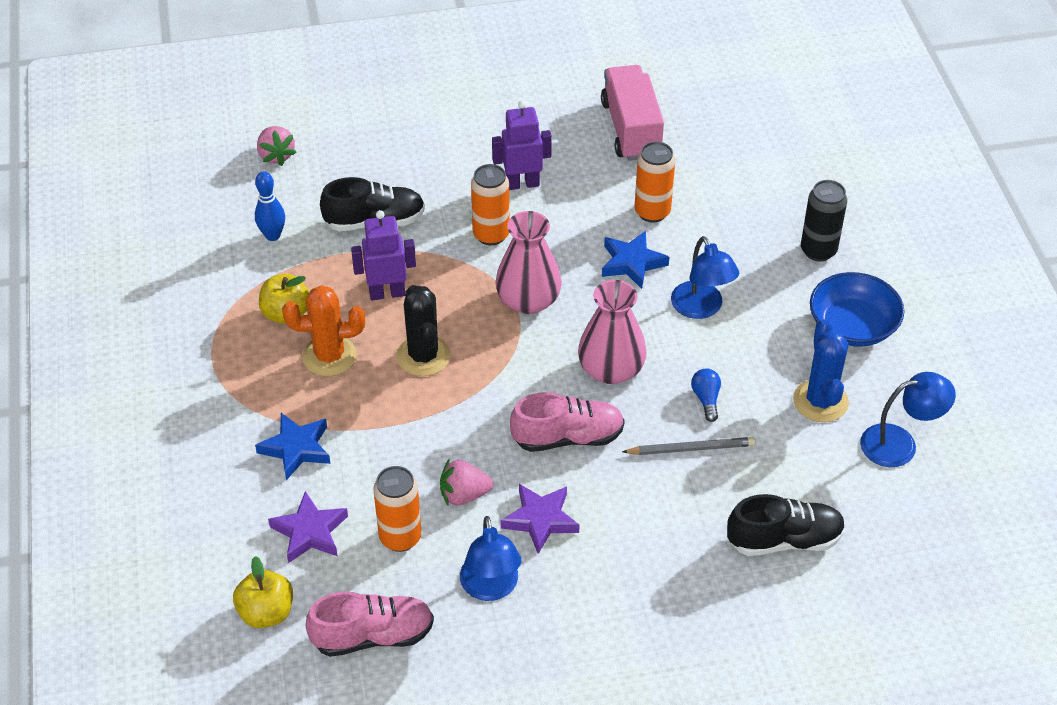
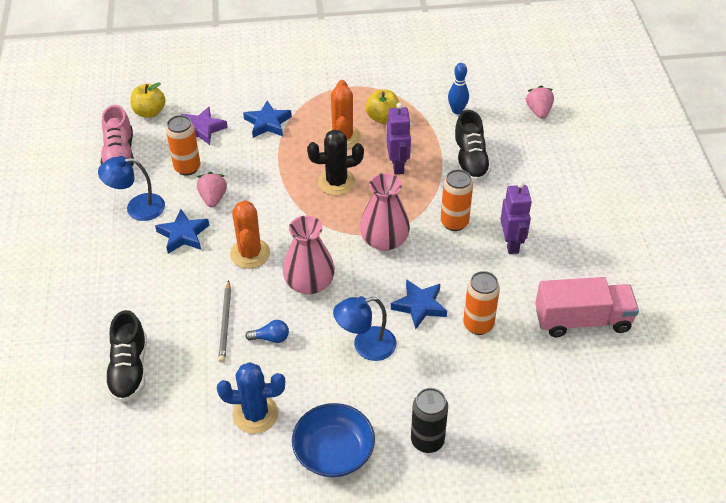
camera: 95 degrees right, 0 degrees up
pink strawberry [257,126,297,166] -> pink strawberry turned 105 degrees clockwise [526,86,554,119]
purple star [501,484,580,554] -> blue star [155,209,209,254]
pink shoe [510,392,625,452] -> orange cactus [230,200,270,269]
blue lamp [860,372,956,467] -> none

